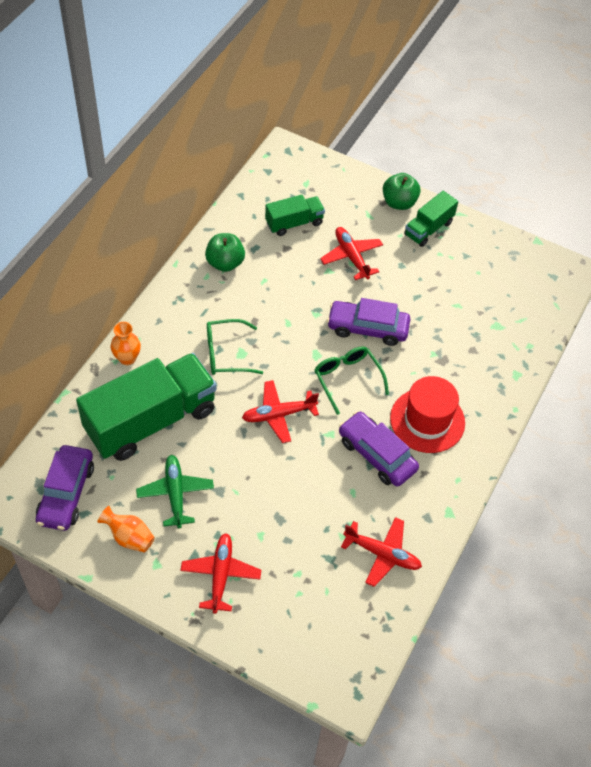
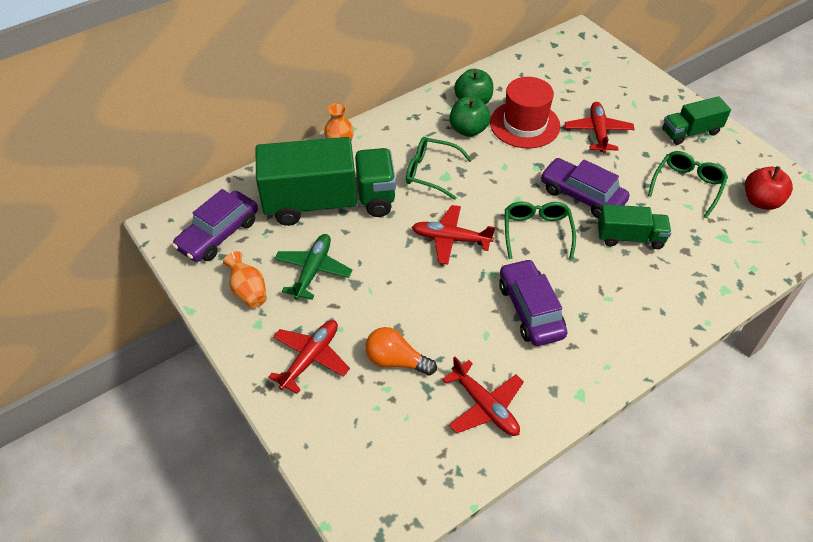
camera: 30 degrees right, 5 degrees down
green truck [265,195,325,236] -> green truck moved to [598,204,671,249]
green apple [383,173,420,210] -> green apple moved to [449,97,490,137]
red hat [390,376,465,453] -> red hat moved to [490,77,560,149]
none -> orange light bulb [365,327,437,376]
none -> green glasses [648,151,728,218]
none -> red apple [745,166,793,210]

